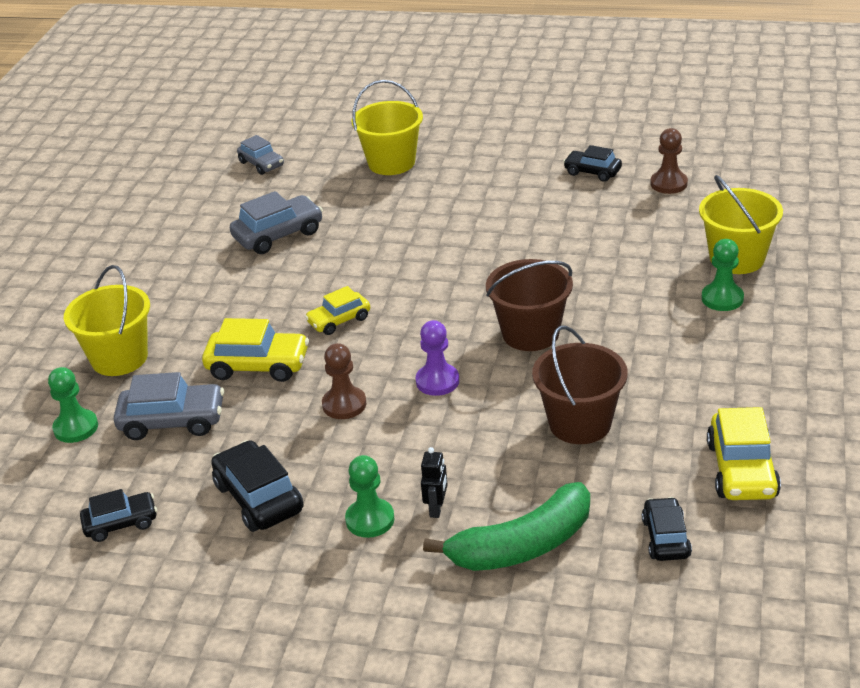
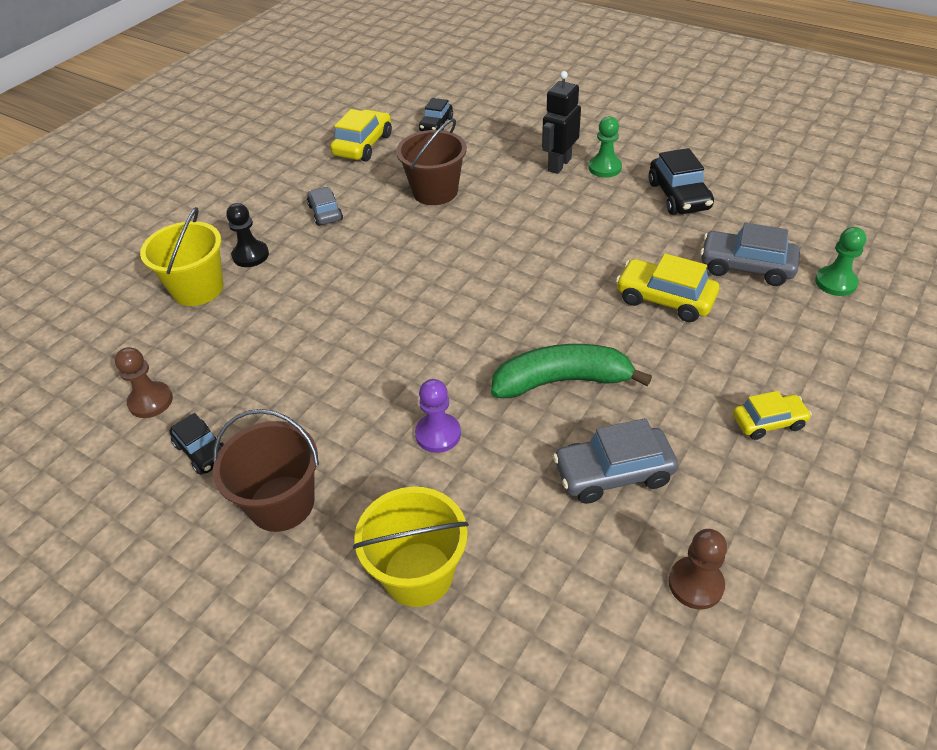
camera: 160 degrees left, 10 degrees up
yellow bucket [64,265,150,376] -> none
black car [80,489,157,542] -> none
grey car [237,135,284,175] -> grey car moved to [307,187,343,226]
yellow car [305,286,370,335] -> yellow car moved to [733,391,812,440]
brown pawn [322,343,366,419] -> brown pawn moved to [669,529,727,609]
purple pawn [416,320,459,396] -> purple pawn moved to [415,379,461,453]
black robot [421,447,448,518] -> black robot [542,71,581,174], size x1.79
green banana [423,482,590,571] -> green banana moved to [491,344,652,398]
brown bucket [486,259,573,351] -> brown bucket moved to [213,409,319,532]
green pawn [702,239,744,311] -> black pawn [226,203,269,267]

